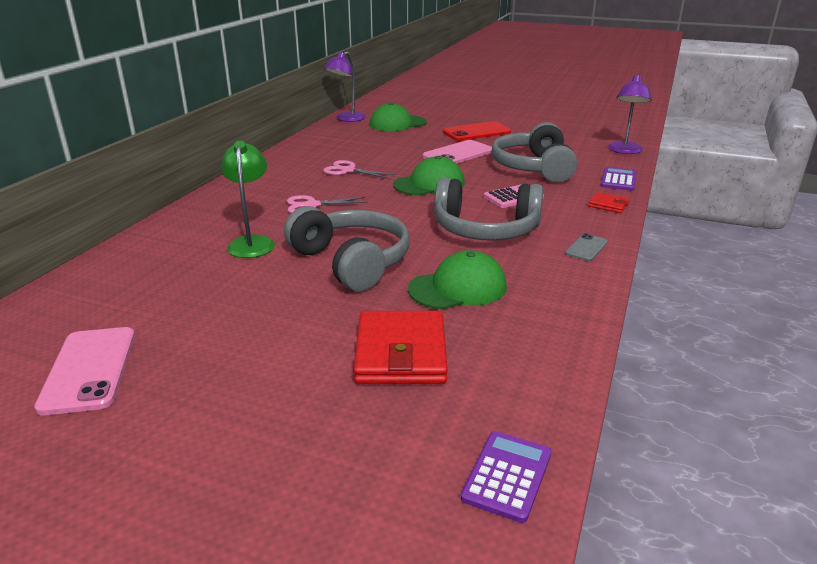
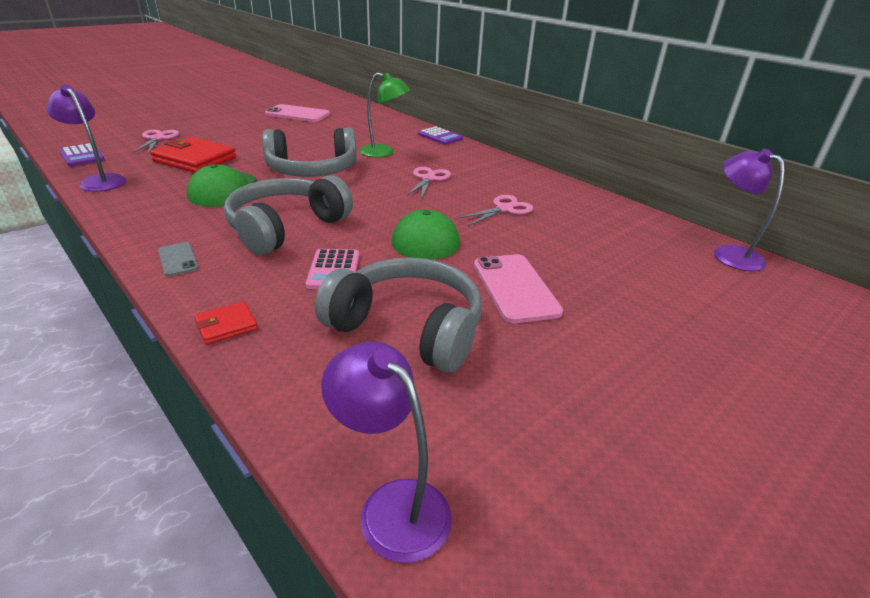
camera: 115 degrees right, 5 degrees up
green cap [370,103,427,131] -> none
red phone [443,121,511,141] -> none
purple calculator [600,167,637,191] -> purple calculator moved to [418,127,463,145]
none -> purple lamp [46,84,126,192]
none -> pink scissors [133,130,179,154]

